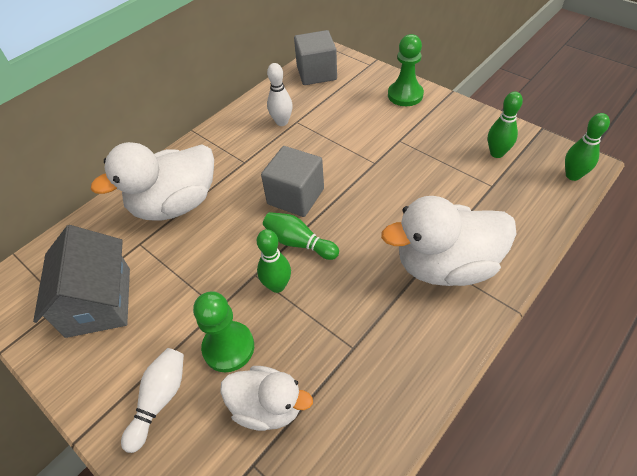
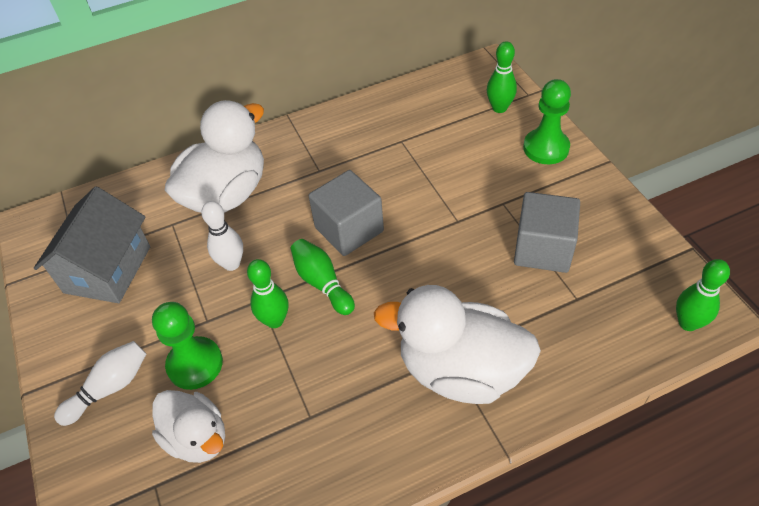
camera: 25 degrees right, 0 degrees up
white duck [91,142,214,221] -> white duck turned 135 degrees clockwise [165,100,264,213]
white bowling pin [267,63,293,126] -> white bowling pin moved to [201,201,243,271]
grey cube [294,30,337,85] -> grey cube moved to [514,192,580,273]
green bowling pin [488,91,523,158] -> green bowling pin moved to [487,41,517,113]

